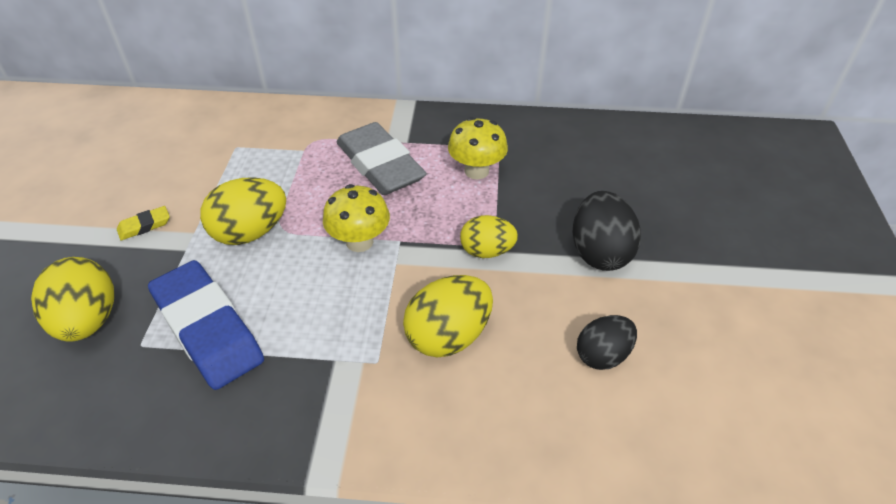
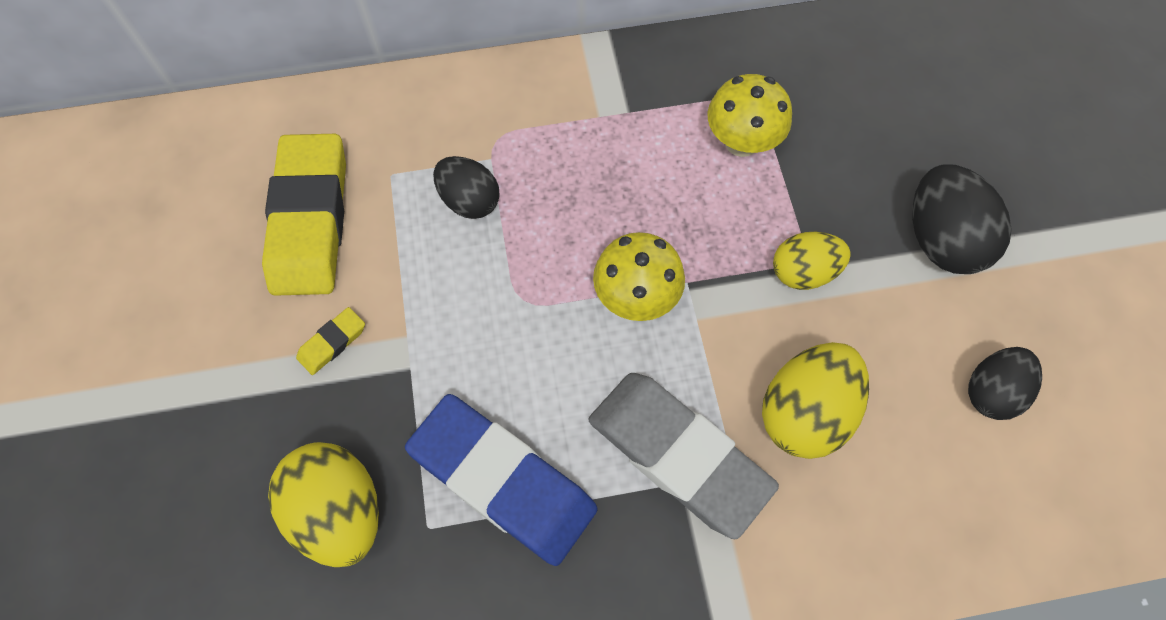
camera: 15 degrees left, 20 degrees up
yellow egg [200,177,286,245] -> none
grey eraser [336,122,427,195] -> grey eraser moved to [589,373,779,539]
none -> yellow eraser [262,134,346,296]
none -> black egg [433,156,500,219]

